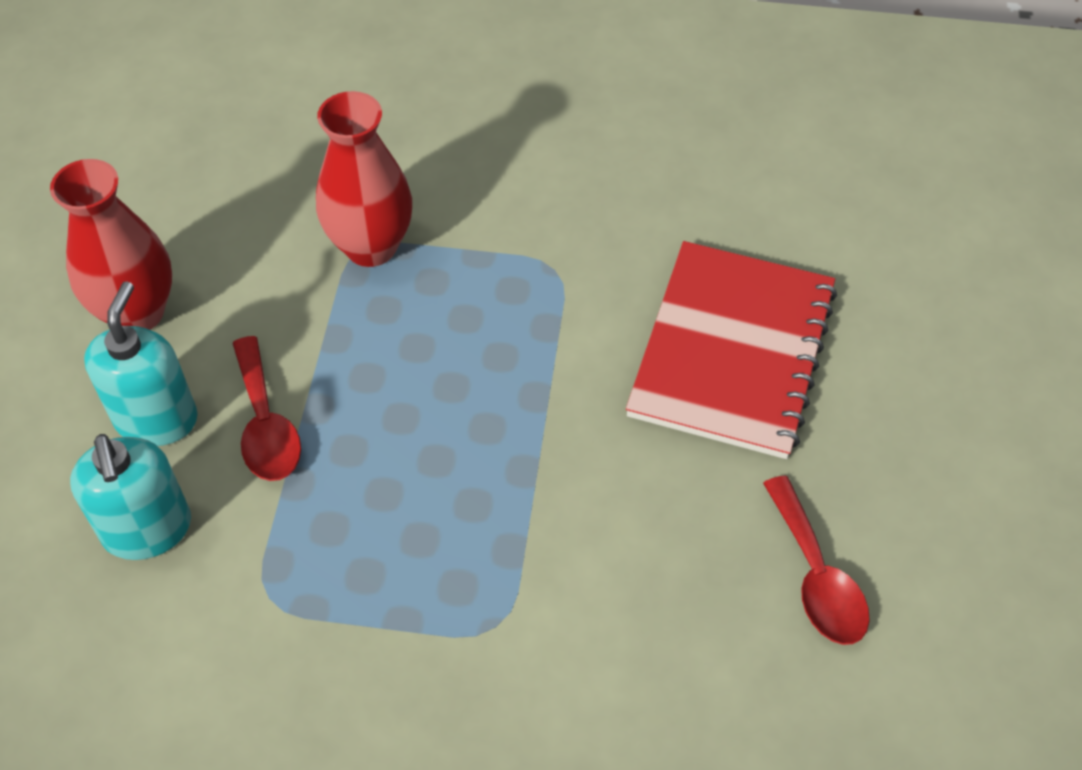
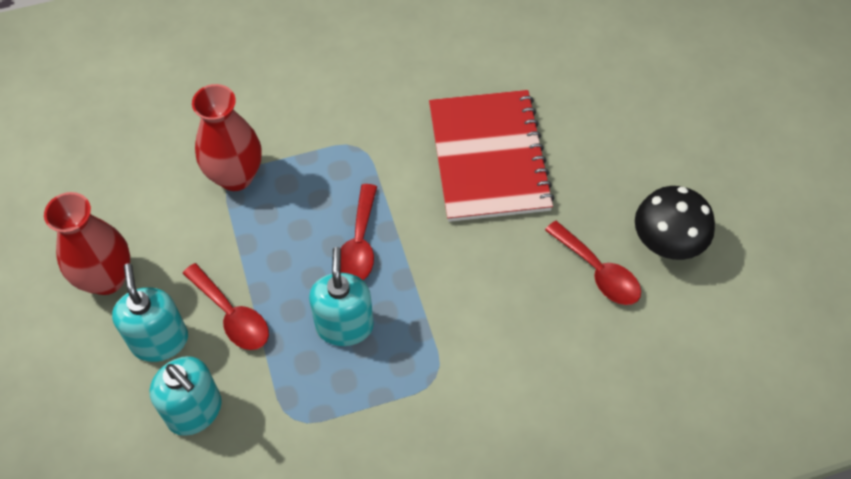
camera: 25 degrees left, 5 degrees up
none -> turquoise soap dispenser [309,247,374,346]
none -> red spoon [341,184,377,281]
none -> black mushroom [635,186,715,260]

